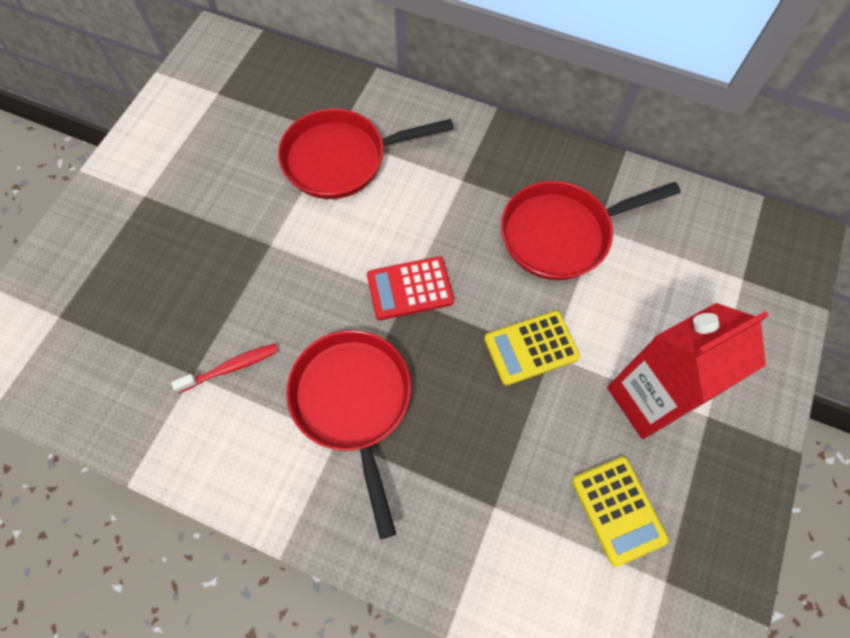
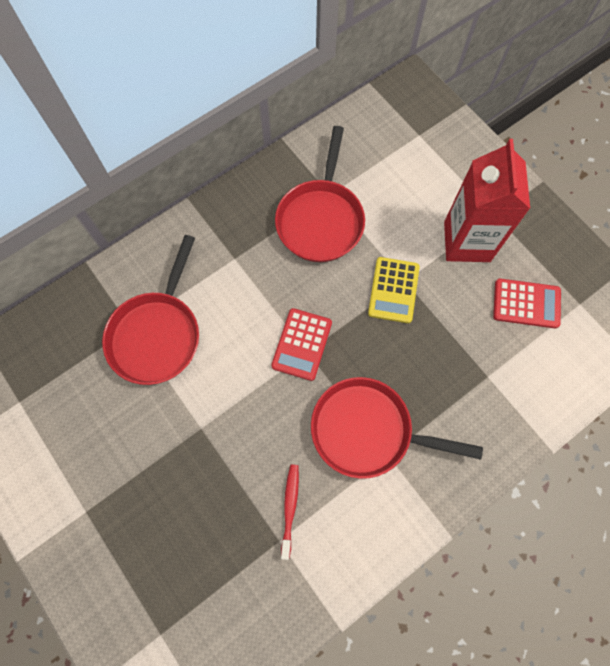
camera: 60 degrees left, 5 degrees up
yellow calculator [572,457,669,566] -> red calculator [493,279,561,328]

